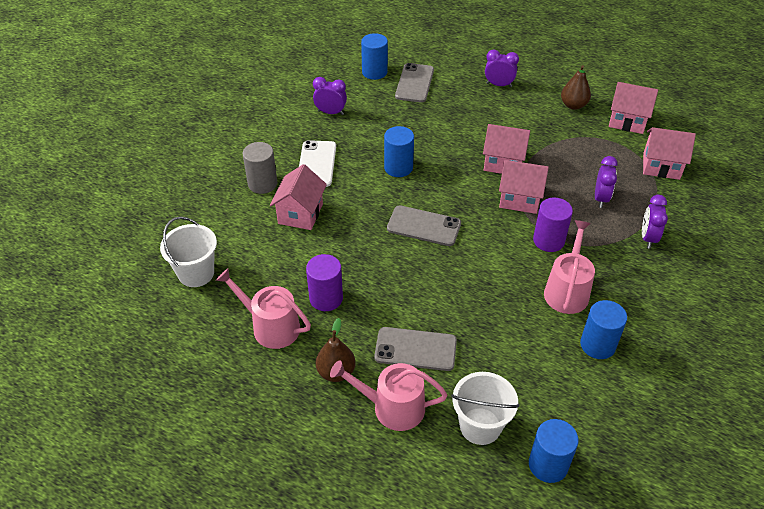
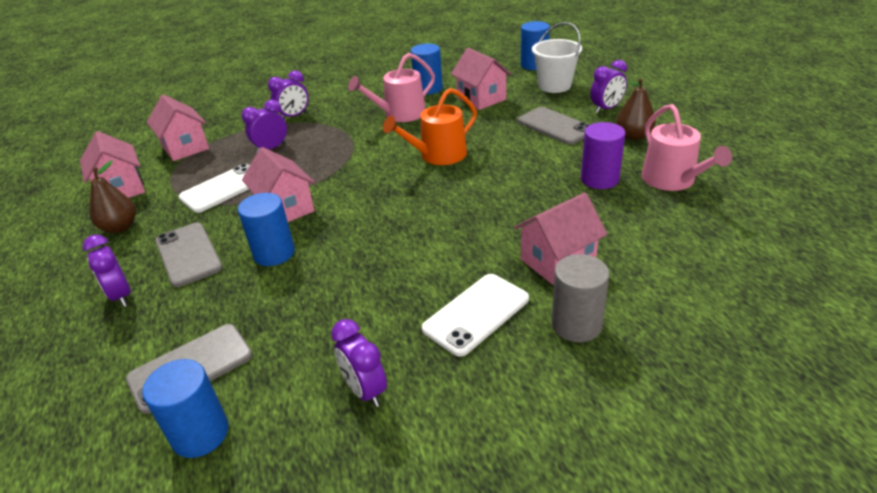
camera: 135 degrees left, 10 degrees down
white bucket [160,217,217,287] -> none
pink watering can [330,360,448,431] -> purple clock [591,60,627,113]
blue cylinder [384,126,414,177] -> blue cylinder moved to [238,193,295,266]
grey phone [387,205,461,246] -> grey phone moved to [155,223,223,287]
pink house [499,160,549,214] -> pink house moved to [451,48,512,110]
purple cylinder [533,198,573,252] -> none
none -> white phone [178,164,250,213]
none -> orange watering can [383,88,477,165]

